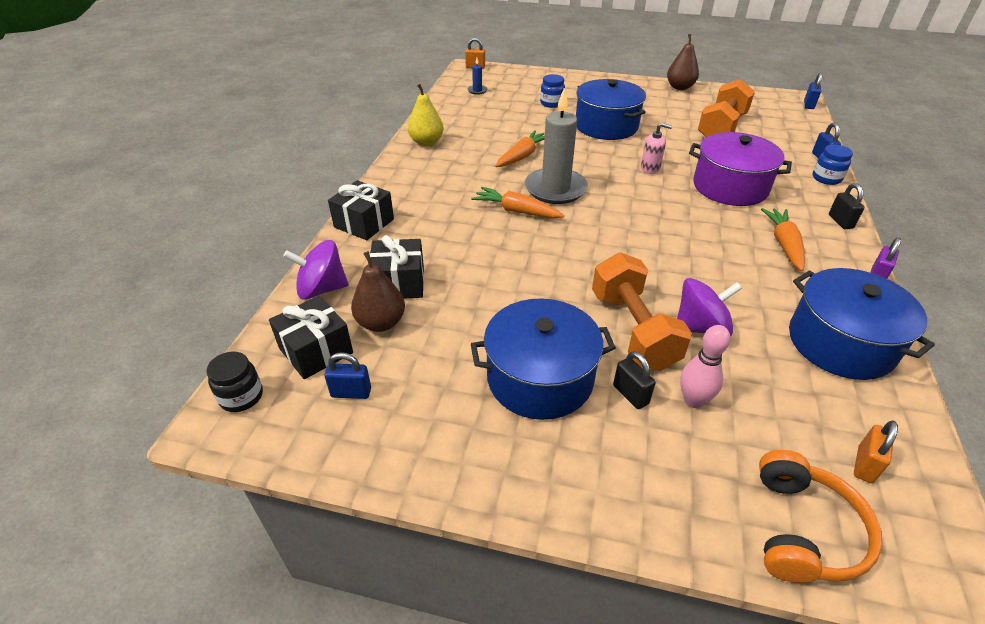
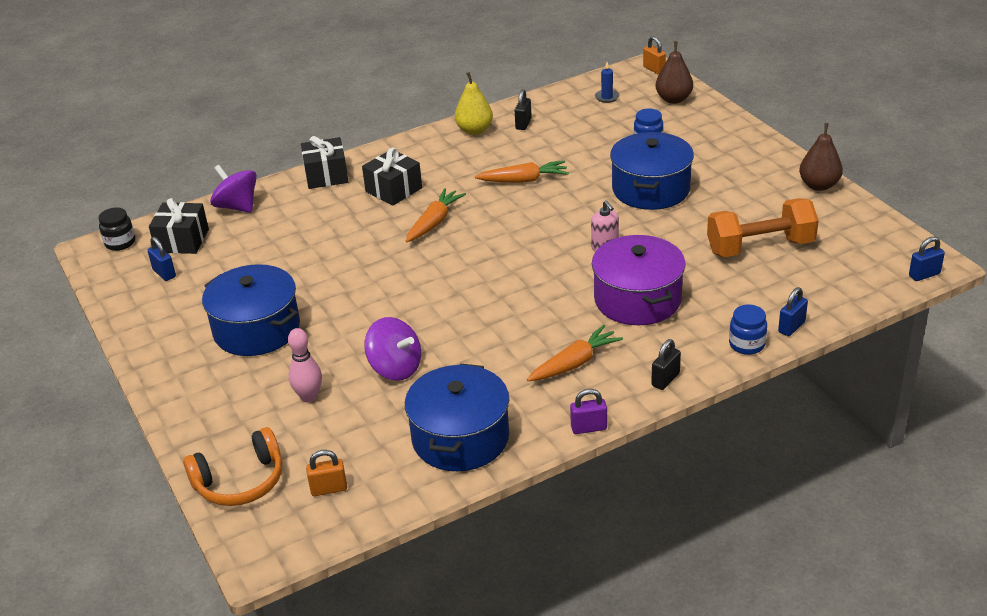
camera: 50 degrees right, 5 degrees down
brown pear [351,251,405,332] -> brown pear moved to [656,41,693,104]
black gift [370,235,424,299] -> black gift moved to [362,147,422,206]
orange carrot [471,187,564,218] -> orange carrot turned 45 degrees clockwise [406,188,466,242]
grey candle [525,88,588,204] -> none
orange dumbbell [592,252,692,371] -> none
black padlock [613,351,656,409] -> black padlock moved to [515,89,532,130]

